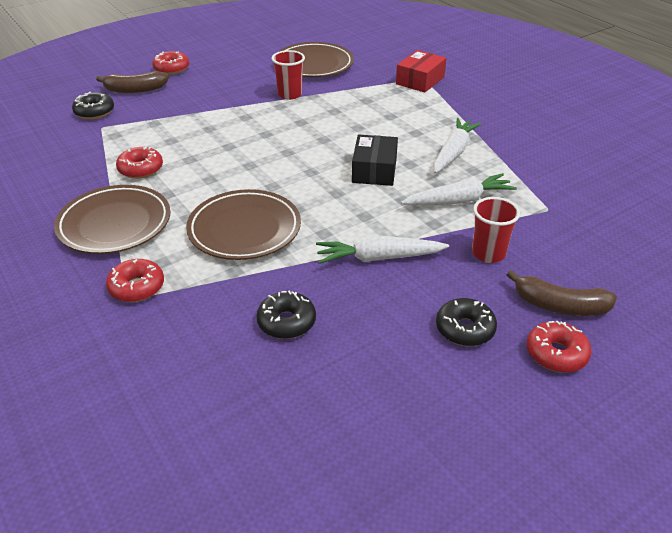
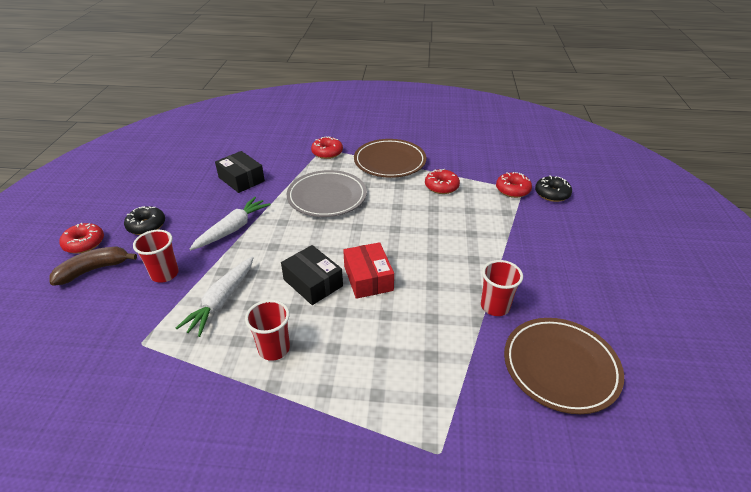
camera: 130 degrees right, 0 degrees up
brown banana [96,71,169,93] -> none
red donut [152,51,189,75] -> red donut moved to [496,172,532,198]
brown plate [186,189,301,260] -> grey plate [287,170,367,217]
black donut [256,291,316,339] -> black box [215,151,265,193]
red box [396,50,446,92] -> red box moved to [343,242,394,299]
white carrot [434,118,481,173] -> red cup [245,300,290,361]

